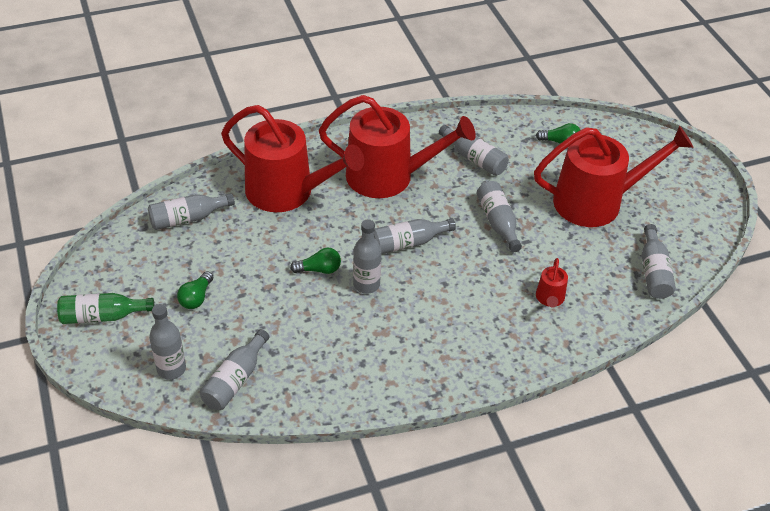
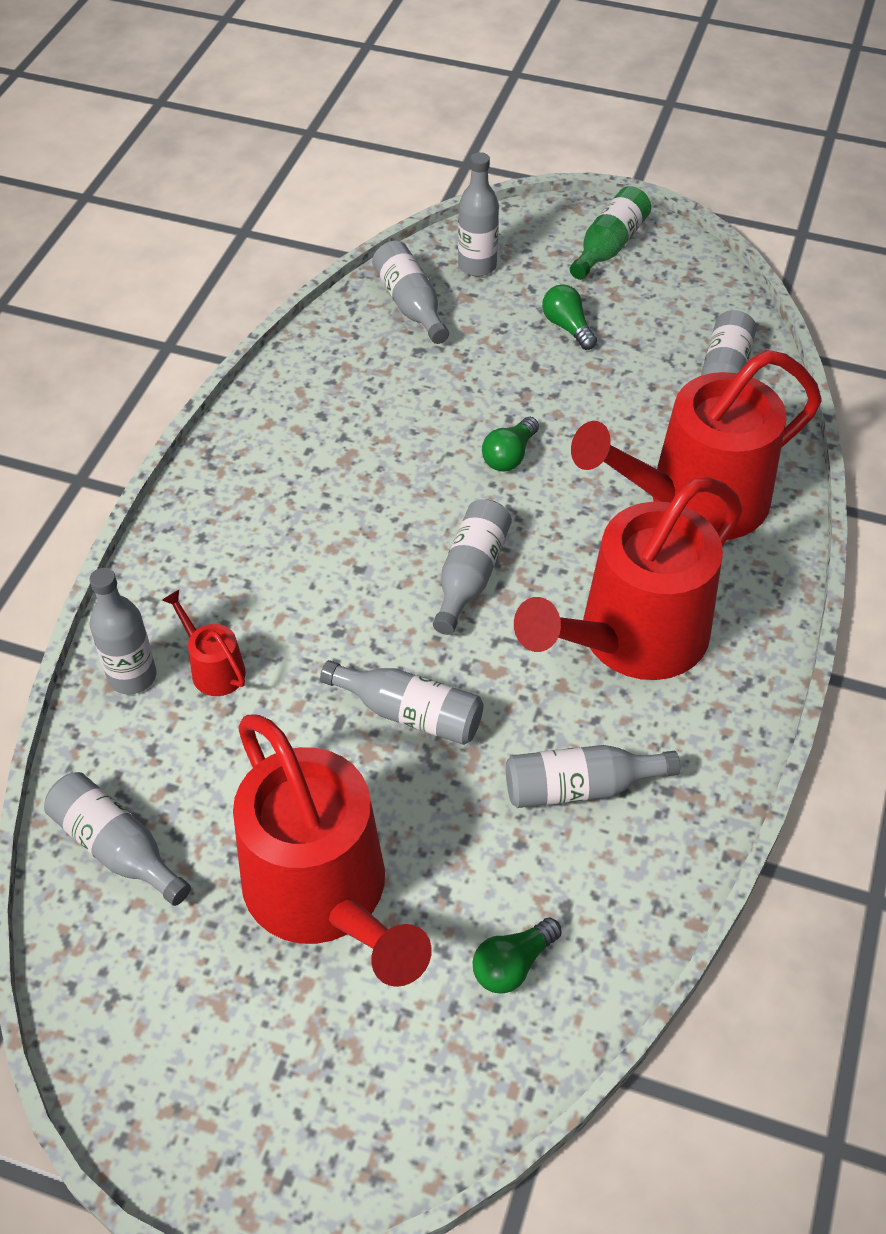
camera: 130 degrees right, 5 degrees up
grey bottle [353,219,381,294] -> grey bottle moved to [90,568,156,695]
red watering can [534,126,694,227] -> red watering can turned 60 degrees counterclockwise [233,714,432,987]

